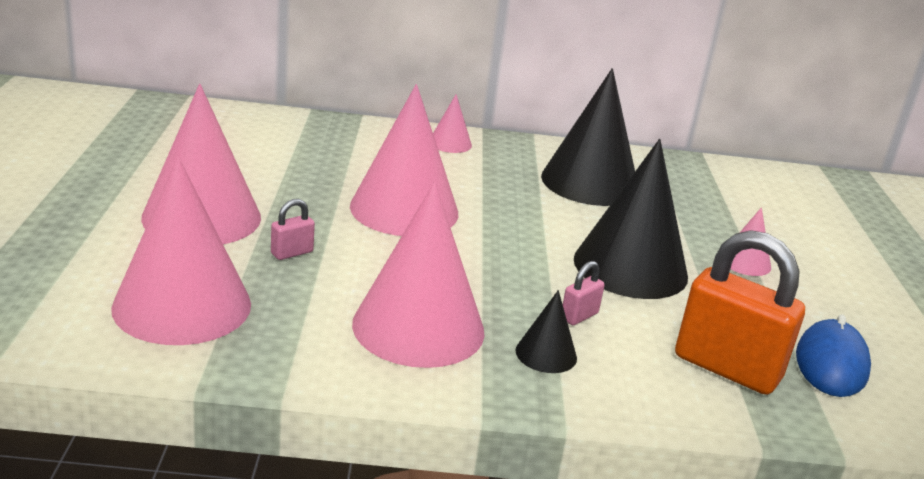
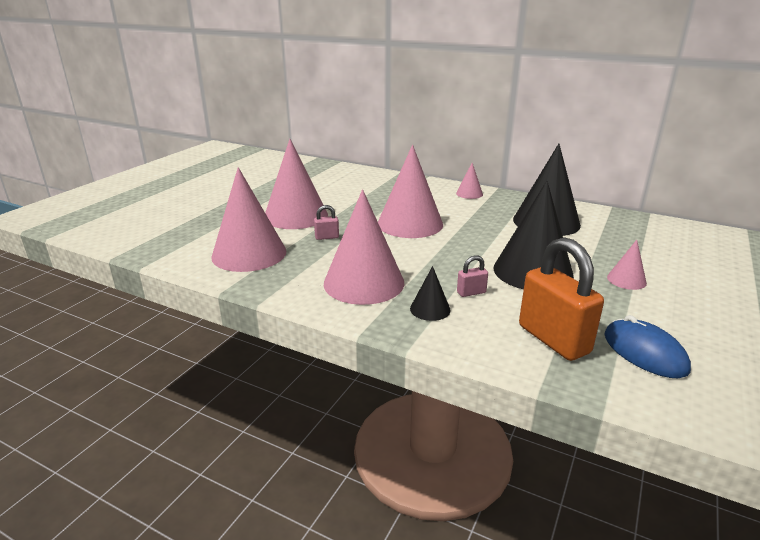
camera: 30 degrees right, 0 degrees up
blue mouse [796,314,871,397] -> blue mouse turned 75 degrees counterclockwise [604,315,691,378]

